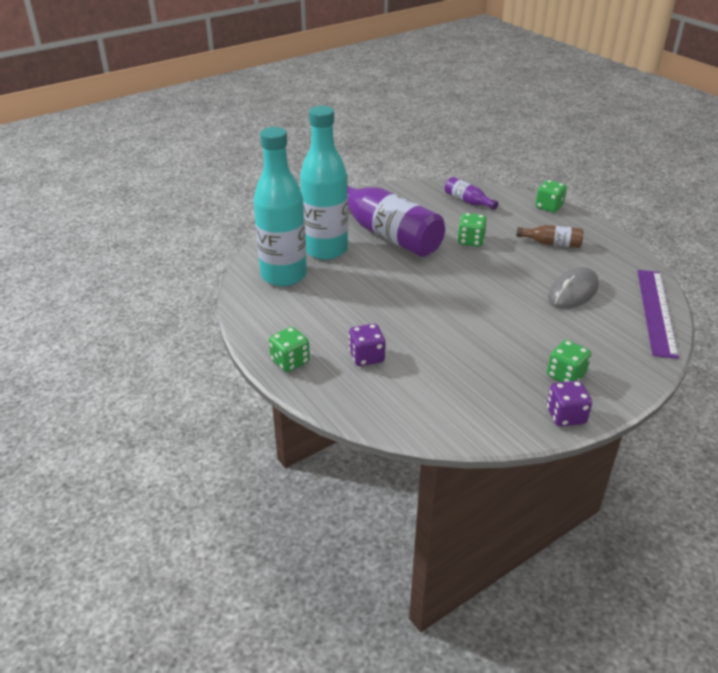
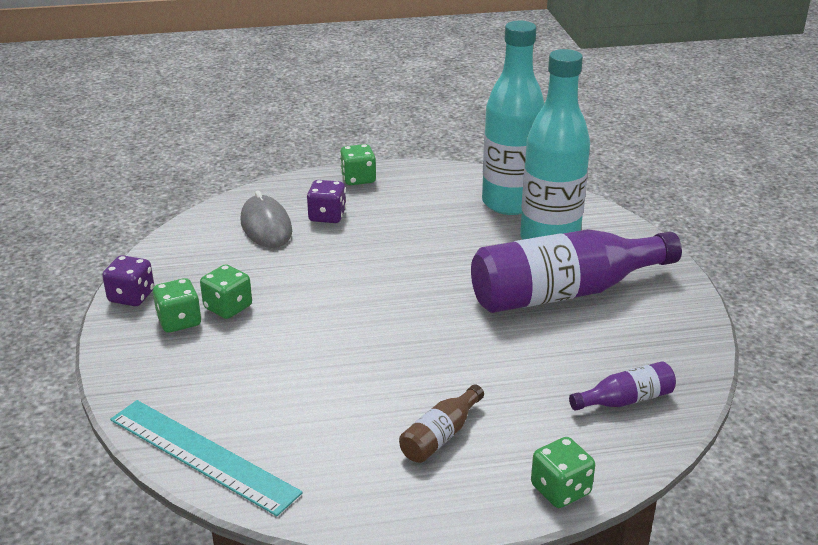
camera: 115 degrees right, 5 degrees down
green dice [457,213,487,247] -> green dice moved to [200,264,252,319]
grey mouse [548,267,599,309] -> grey mouse moved to [240,190,292,248]
purple ruler [638,270,679,359] -> turquoise ruler [110,400,303,516]

